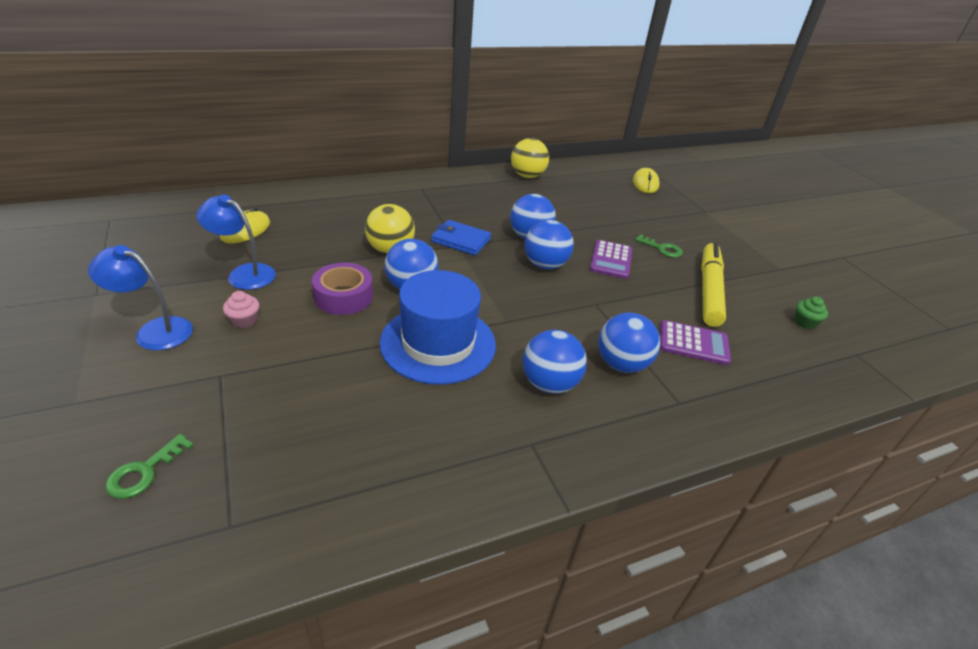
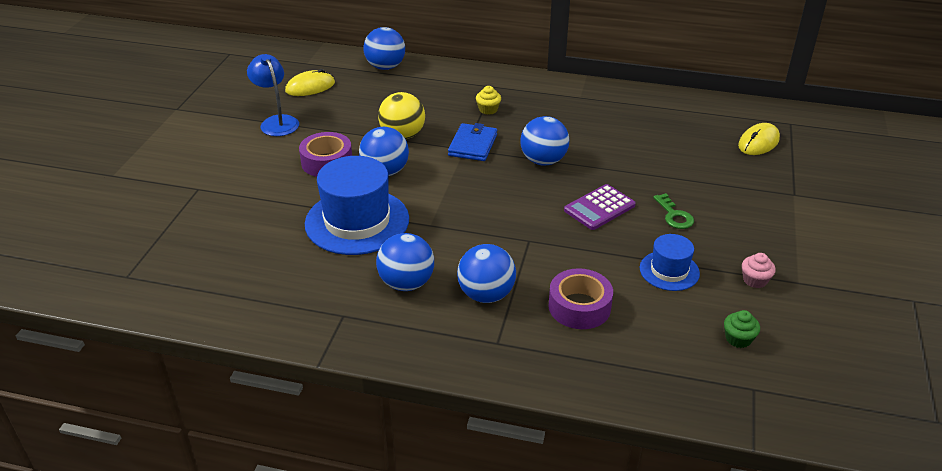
camera: 40 degrees right, 0 degrees up
blue lamp [88,245,193,350] -> none
green key [105,434,194,499] -> none
pink cupcake [223,291,259,328] -> pink cupcake moved to [742,253,776,288]
blue wallet [431,220,491,256] -> blue wallet turned 45 degrees clockwise [448,123,497,161]
yellow ball [511,138,549,178] -> none
blue ball [525,220,574,269] -> blue ball moved to [363,27,405,70]
purple calculator [660,320,731,365] -> purple tape [548,268,613,329]
yellow marker [701,242,726,327] -> blue hat [640,234,700,291]
none -> yellow cupcake [476,86,501,115]

